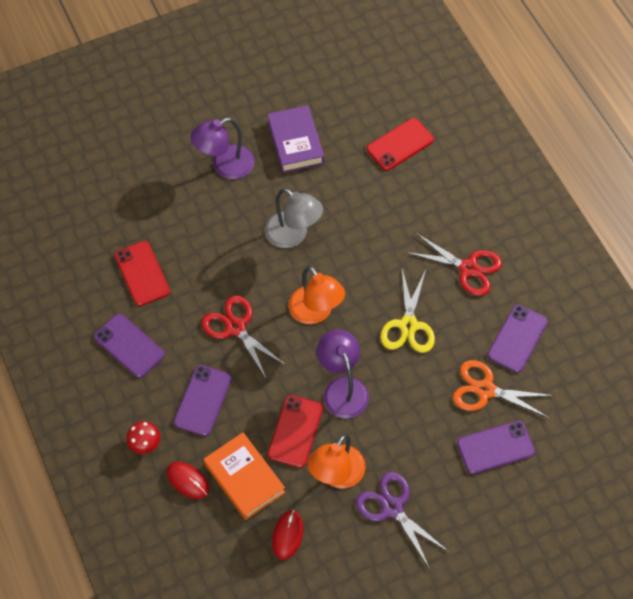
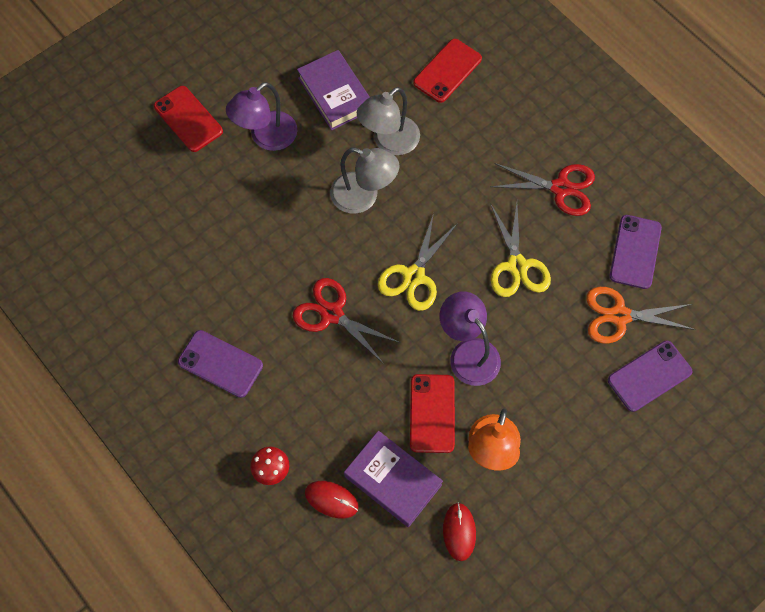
camera: 15 degrees left, 5 degrees up
red phone [115,241,170,306] -> red phone moved to [154,86,223,152]
purple phone [174,365,232,436] -> none
orange book [204,432,285,520] -> purple book [344,431,443,527]
orange lamp [289,266,345,324] -> yellow scissors [378,213,458,311]
purple scissors [356,472,449,569] -> none
none -> grey lamp [357,87,420,155]

